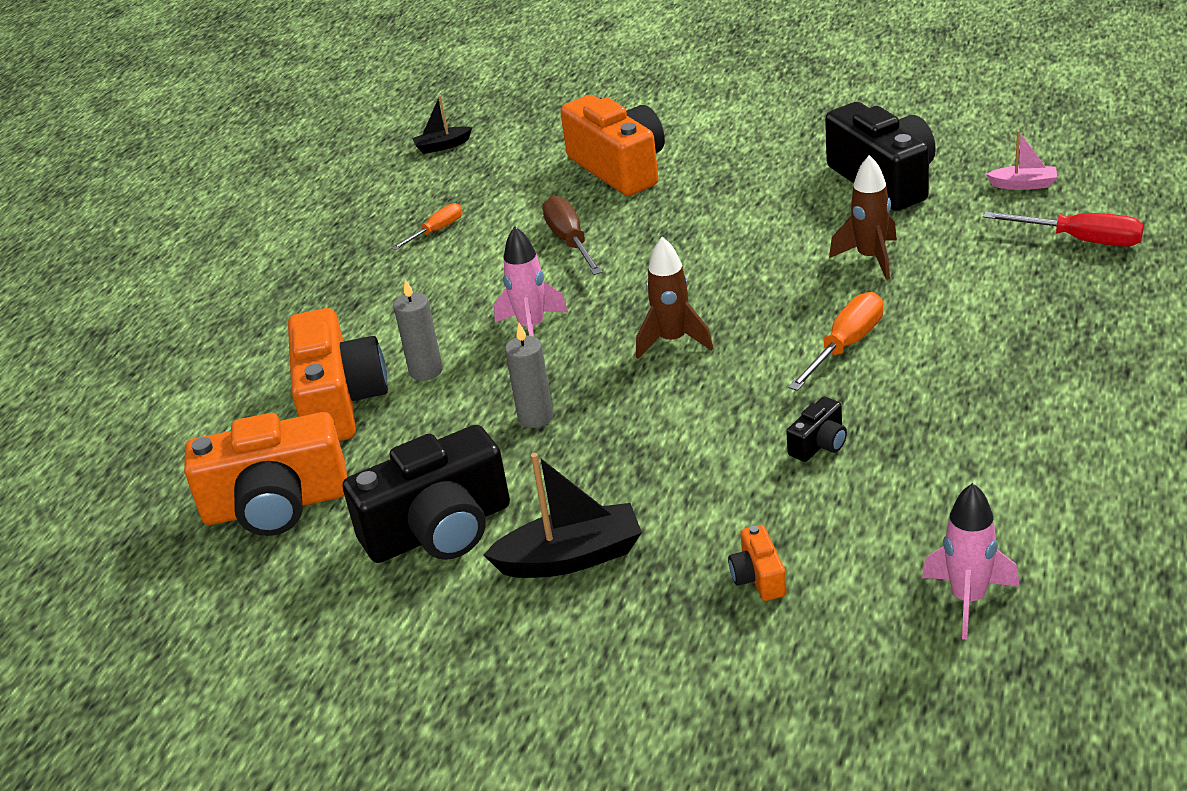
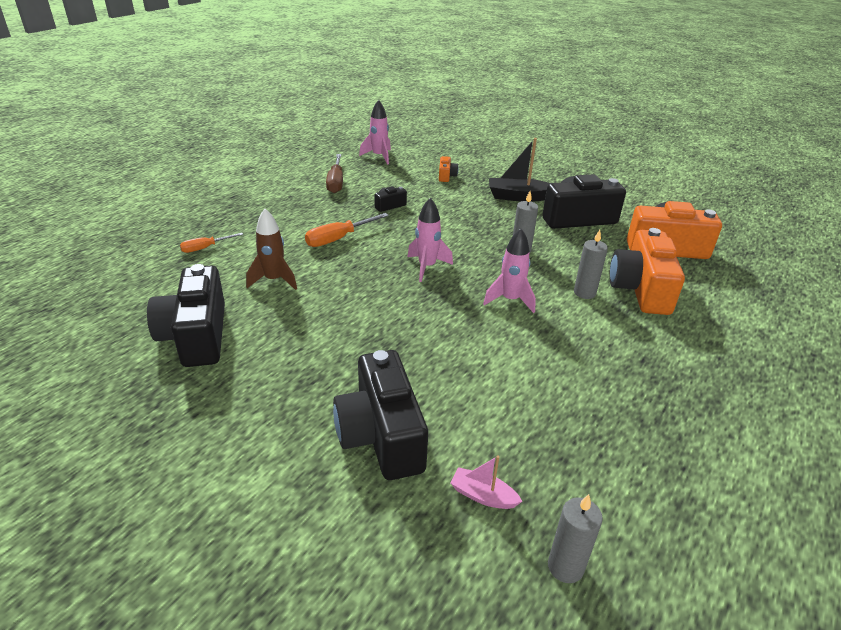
camera: 170 degrees left, 0 degrees up
orange screwdriver [391,203,462,250] -> orange screwdriver moved to [180,233,243,253]
black boat [412,95,472,154] -> grey candle [548,494,603,583]
brown screwdriver [542,196,602,275] -> brown screwdriver moved to [326,154,343,193]
orange camera [560,95,665,196] -> black camera [333,350,428,480]
brown rocket [636,237,713,359] -> pink rocket [408,198,453,282]
red screwdriver [983,211,1144,247] -> none
pink boat [986,130,1057,190] -> pink boat moved to [450,455,523,509]

